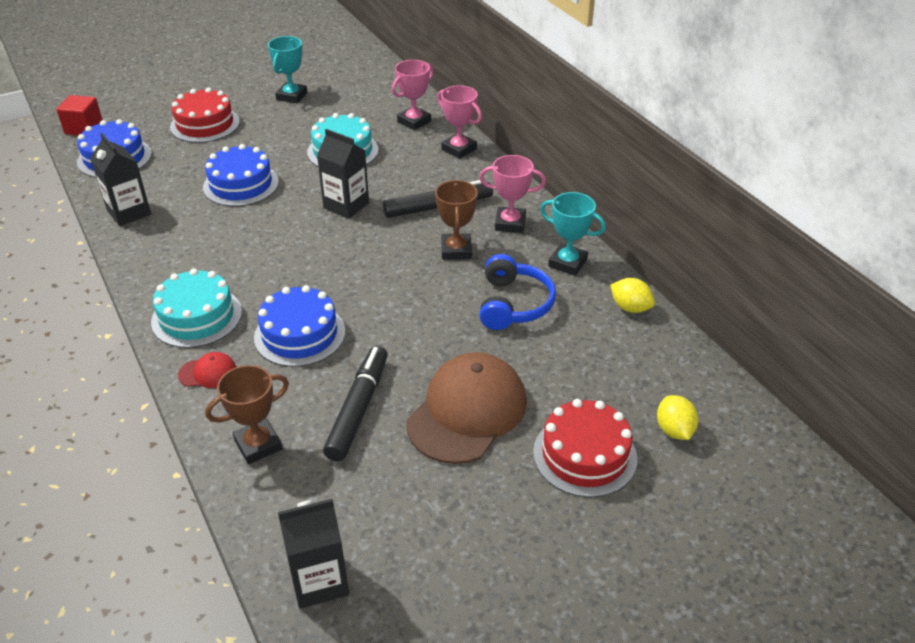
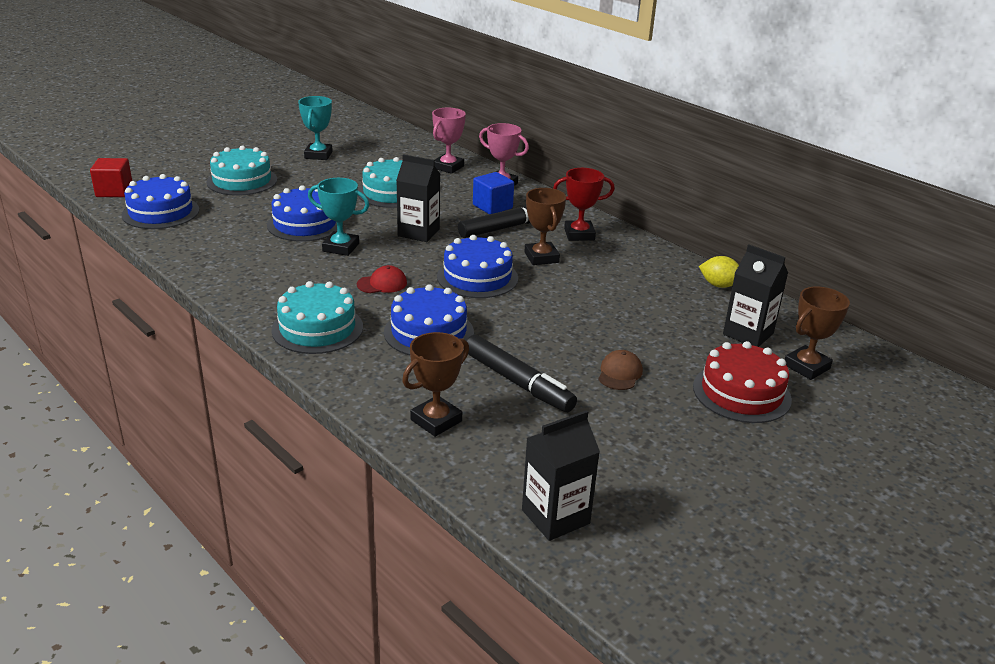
camera: 15 degrees left, 10 degrees down
black carton [90,133,151,226] -> black carton moved to [723,245,788,347]
red cake [170,87,240,143] -> turquoise cake [206,145,277,196]
red cap [178,352,236,388] -> red cap moved to [357,265,407,293]
black marker [323,346,388,461] -> black marker turned 135 degrees clockwise [466,335,577,412]
brown cap [407,352,527,464] -> brown cap [598,350,643,390], size x0.43
pink trophy [479,155,546,233] -> red trophy [553,168,615,241]
blue headphones [479,254,556,330] -> none
turquoise trophy [540,192,606,276] -> turquoise trophy moved to [308,178,369,256]
yellow lemon [657,395,699,440] -> brown trophy [785,286,850,380]
none -> blue cake [437,235,518,298]
none -> blue cube [473,172,514,214]

